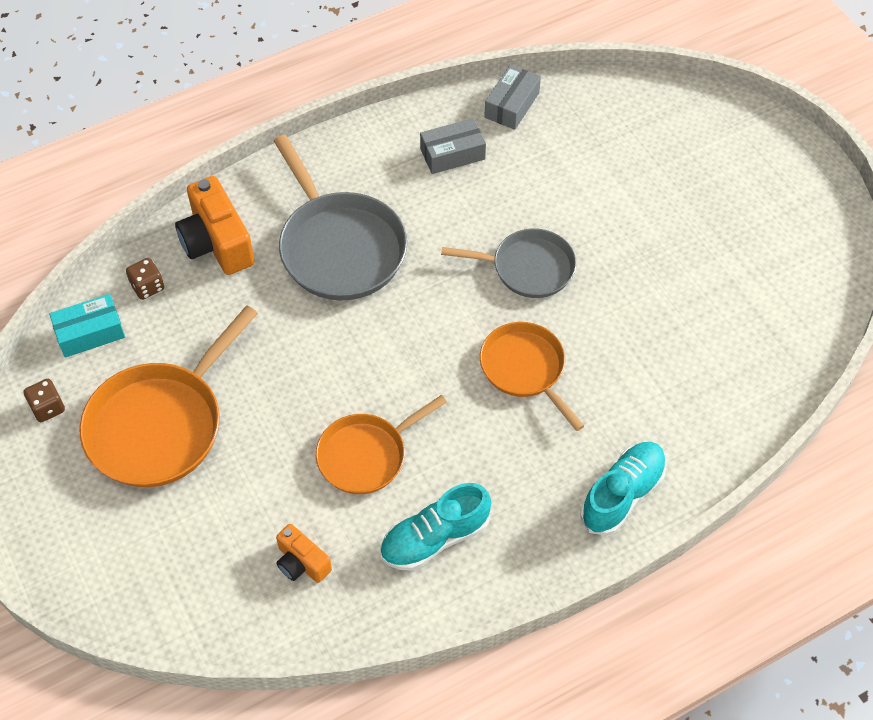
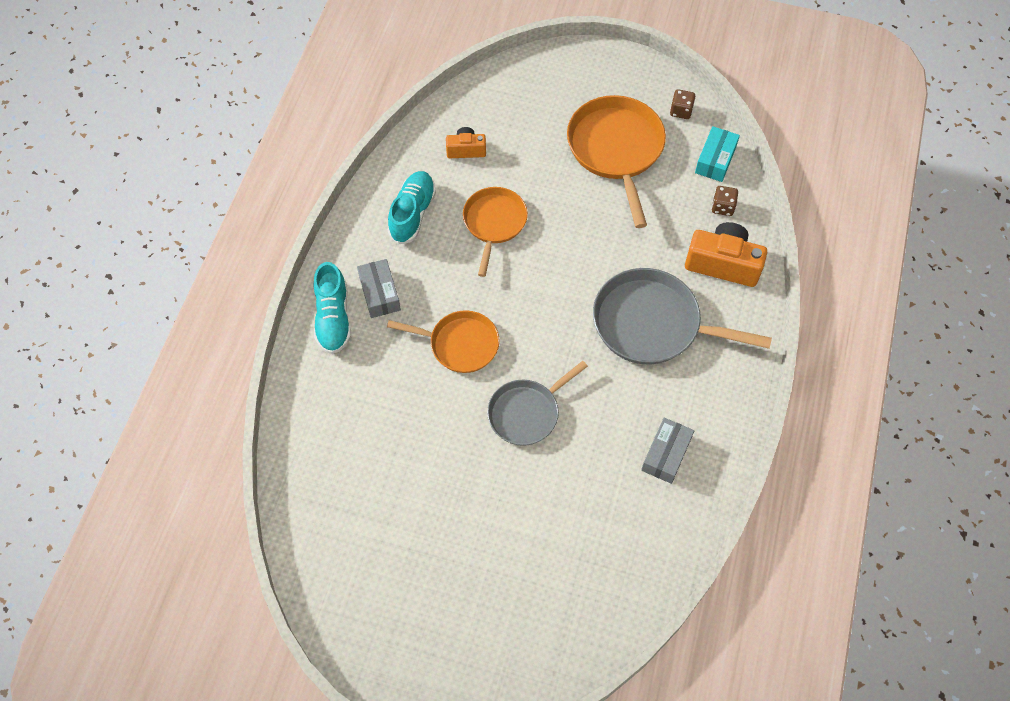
camera: 135 degrees right, 5 degrees up
grey box [484,65,541,130] -> grey box moved to [357,259,401,318]

